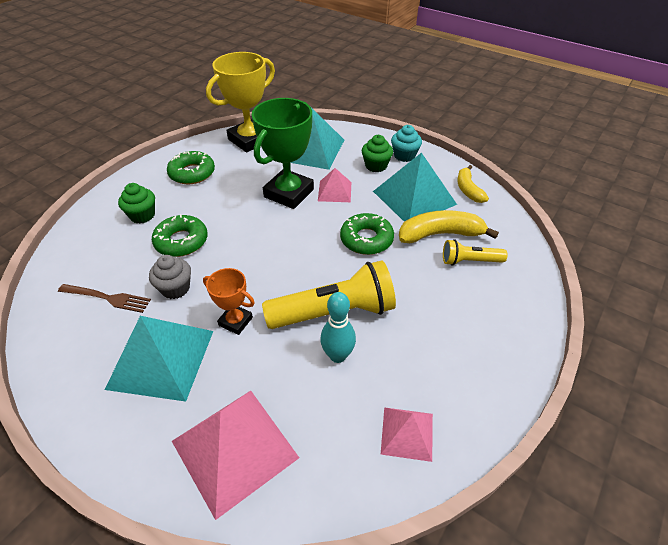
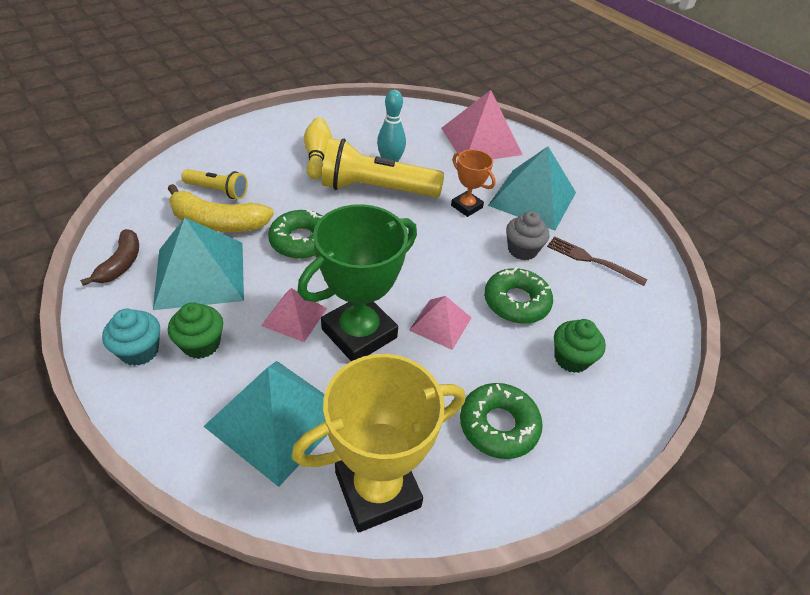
camera: 165 degrees left, 0 degrees up
pink pyramid [381,407,433,462] -> pink pyramid moved to [409,296,472,350]
yellow banana [457,165,489,203] -> brown banana [80,229,139,286]
none -> yellow bowling pin [304,117,332,180]

